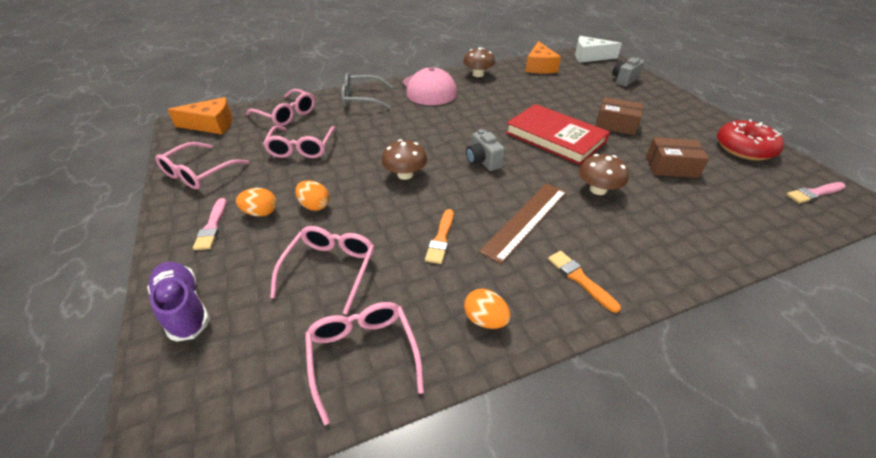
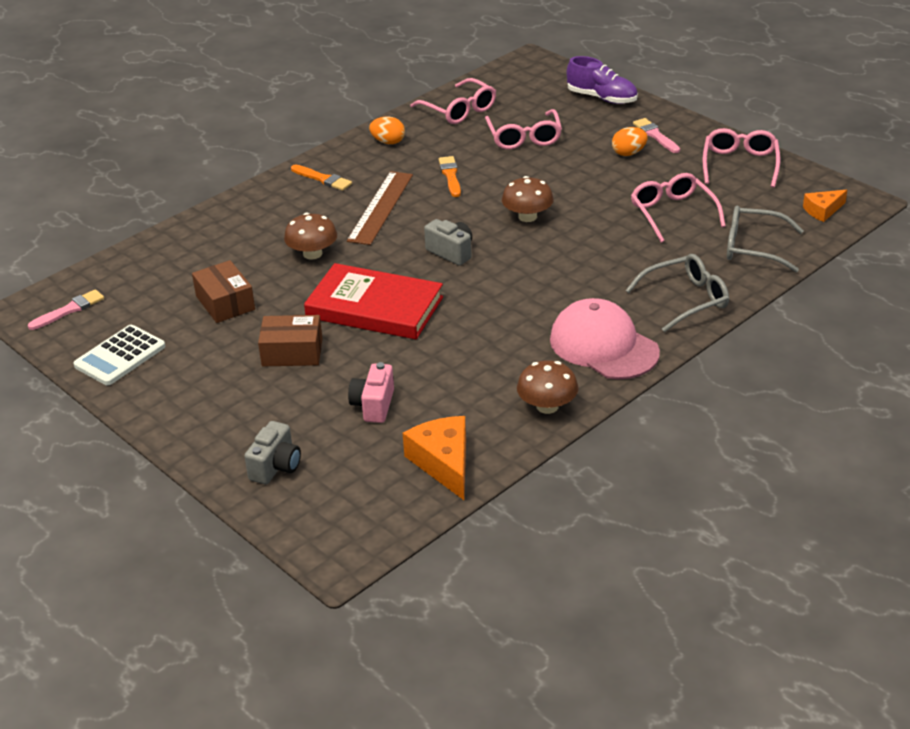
camera: 160 degrees right, 5 degrees down
orange cheese [167,97,233,134] -> orange cheese [803,190,847,222], size x0.60
pink glasses [246,89,315,126] -> grey glasses [727,206,804,272]
orange egg [295,180,329,211] -> none
white cheese [575,36,622,63] -> none
brown box [646,137,709,178] -> brown box turned 75 degrees clockwise [192,260,255,323]
red donut [717,119,784,161] -> white calculator [73,325,166,385]
none -> pink camera [348,362,394,423]

